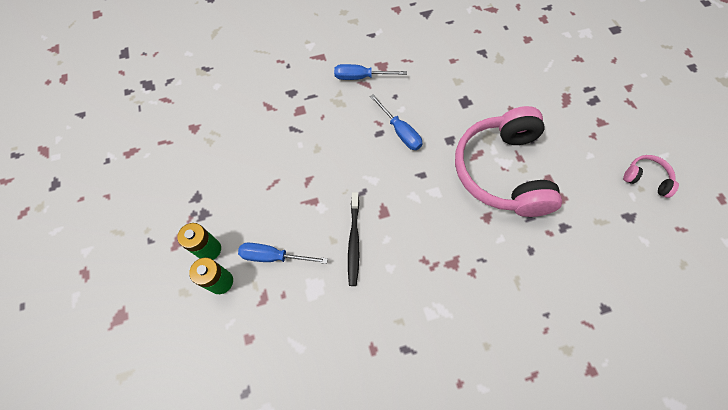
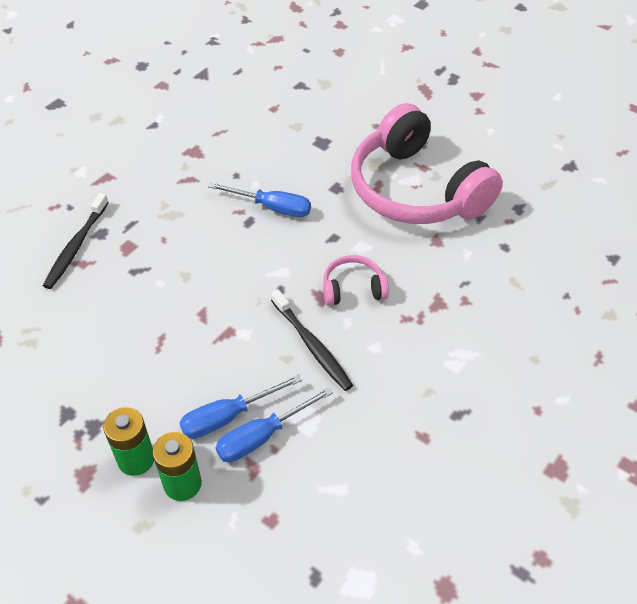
camera: 35 degrees left, 15 degrees down
blue screwdriver [334,64,407,80] -> blue screwdriver moved to [215,387,333,462]
pink headphones [623,155,679,198] -> pink headphones moved to [323,255,389,306]
none -> black toothbrush [43,193,109,289]

